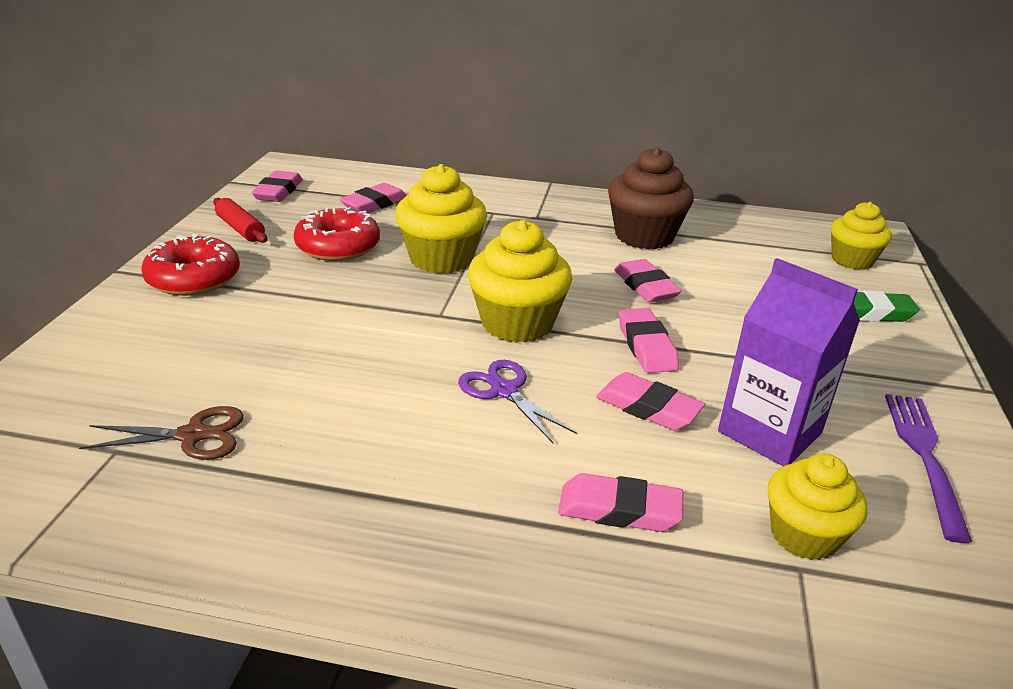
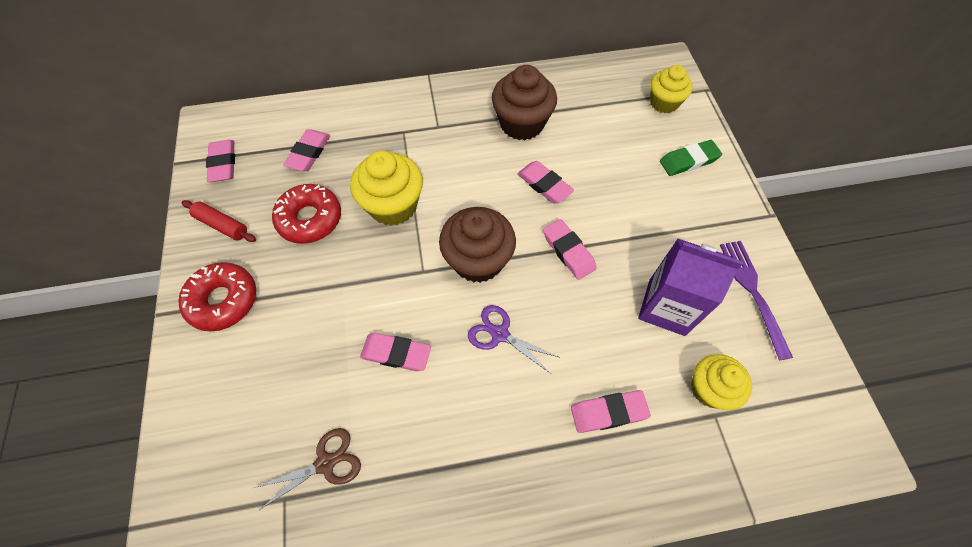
camera: 20 degrees left, 30 degrees up
yellow cupcake [468,220,572,343] -> brown cupcake [439,207,516,283]
pink eraser [596,372,705,430] -> pink eraser moved to [360,333,431,371]

